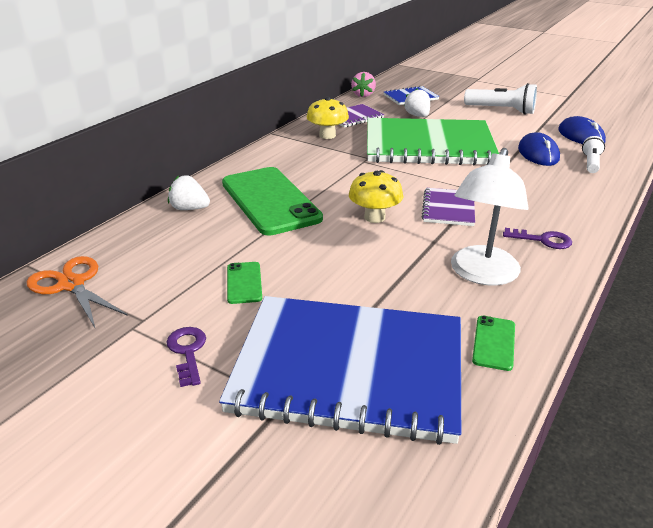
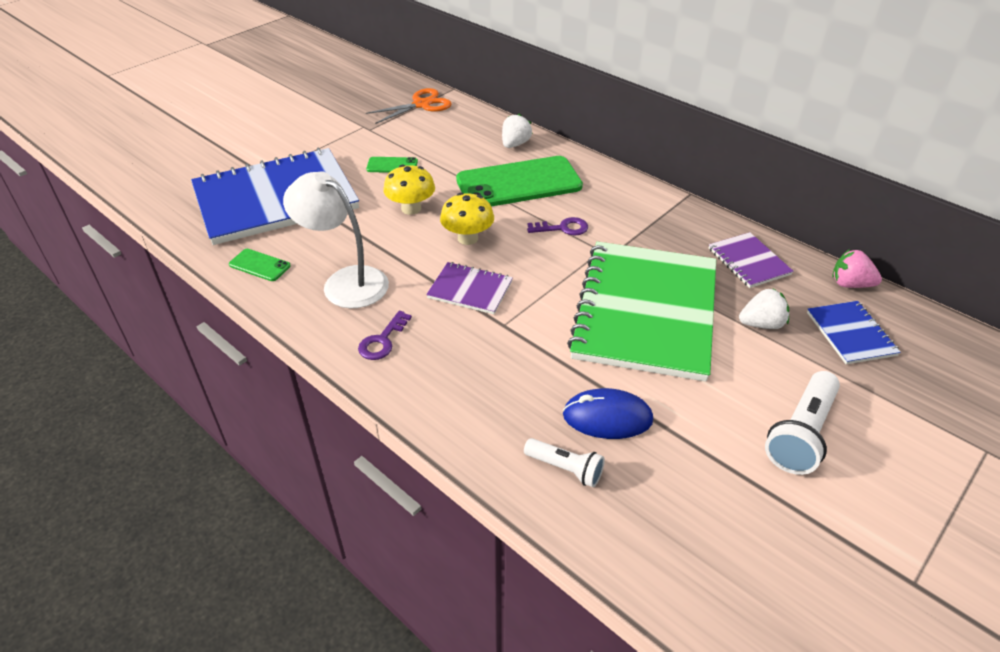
camera: 100 degrees right, 10 degrees up
purple key [166,327,206,387] -> purple key moved to [527,217,588,235]
blue notebook [219,296,461,445] -> blue notebook turned 45 degrees clockwise [191,148,359,245]
yellow mushroom [307,97,349,139] -> yellow mushroom moved to [383,165,435,215]
blue mouse [558,116,606,144] -> none

